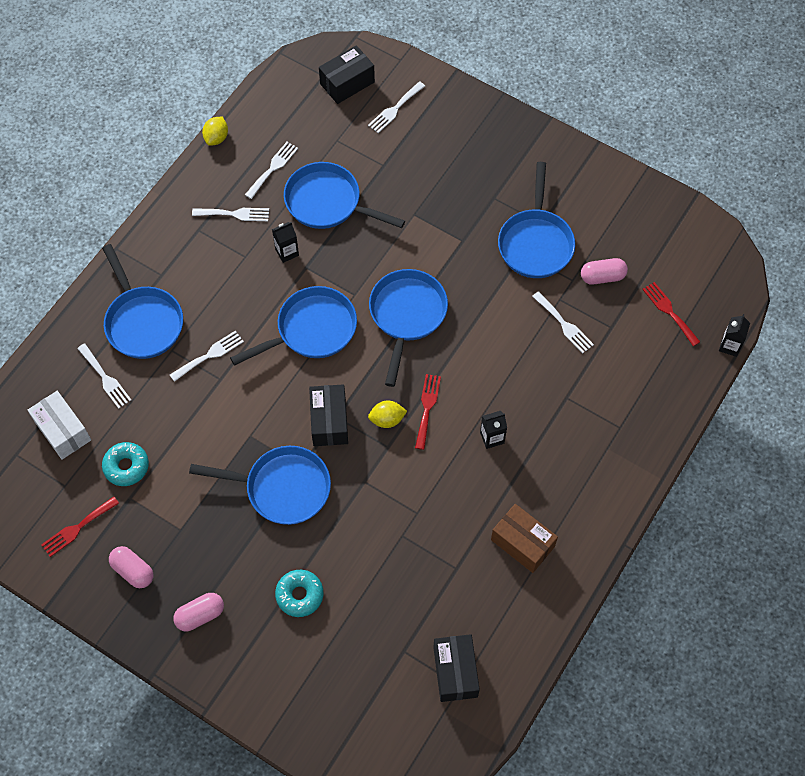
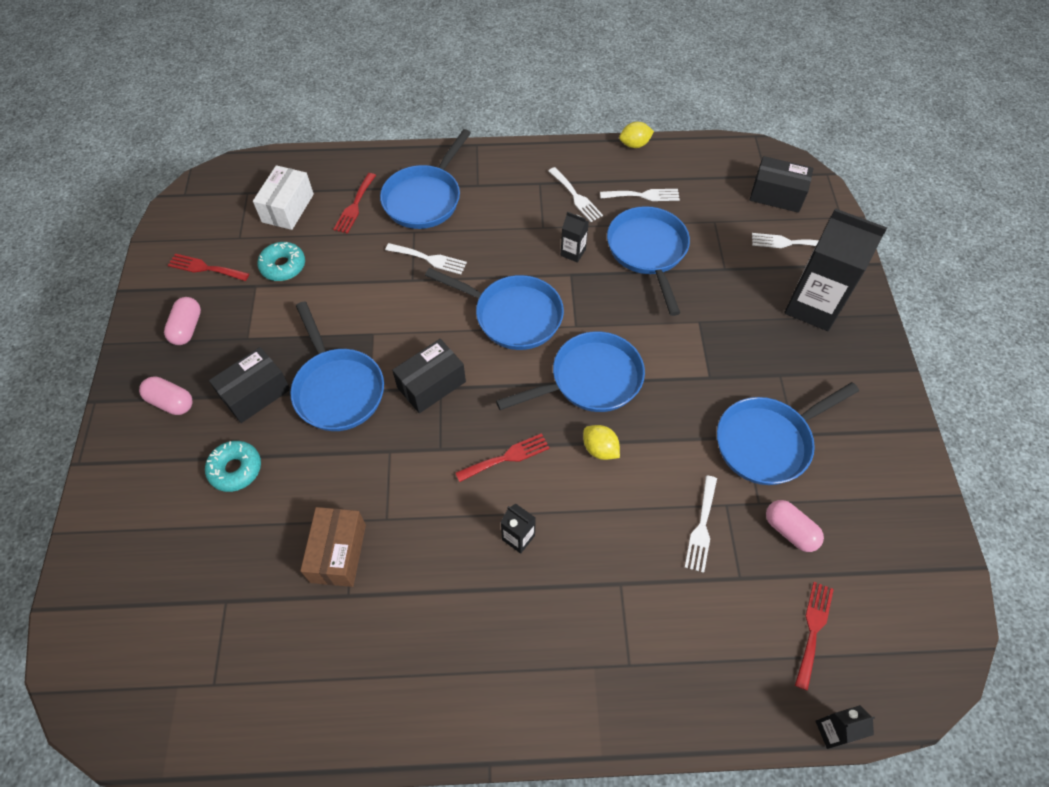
camera: 55 degrees right, 5 degrees down
white fork [77,344,131,409] -> red fork [333,173,376,234]
yellow lemon [368,401,407,428] -> yellow lemon moved to [583,425,620,460]
black box [433,634,480,702] -> black box moved to [209,347,291,423]
brown box [491,504,558,573] -> brown box moved to [300,507,366,587]
none -> black carton [784,208,887,331]

